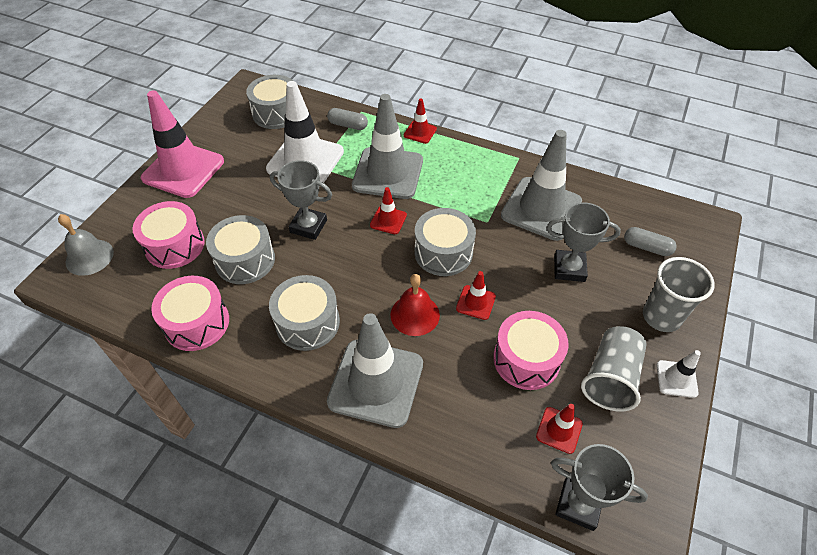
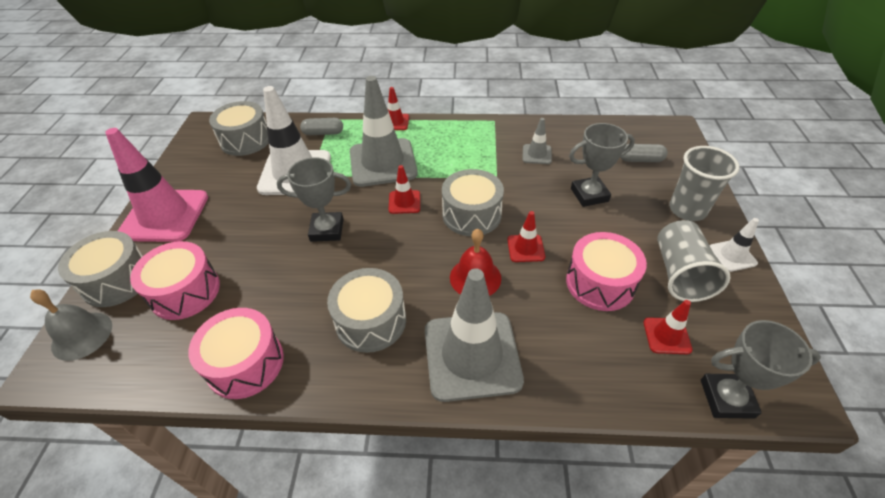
camera: 20 degrees left, 5 degrees down
grey drum [206,215,275,284] -> grey drum moved to [58,231,143,307]
grey traffic cone [501,130,582,241] -> grey traffic cone [522,118,552,164], size x0.46

